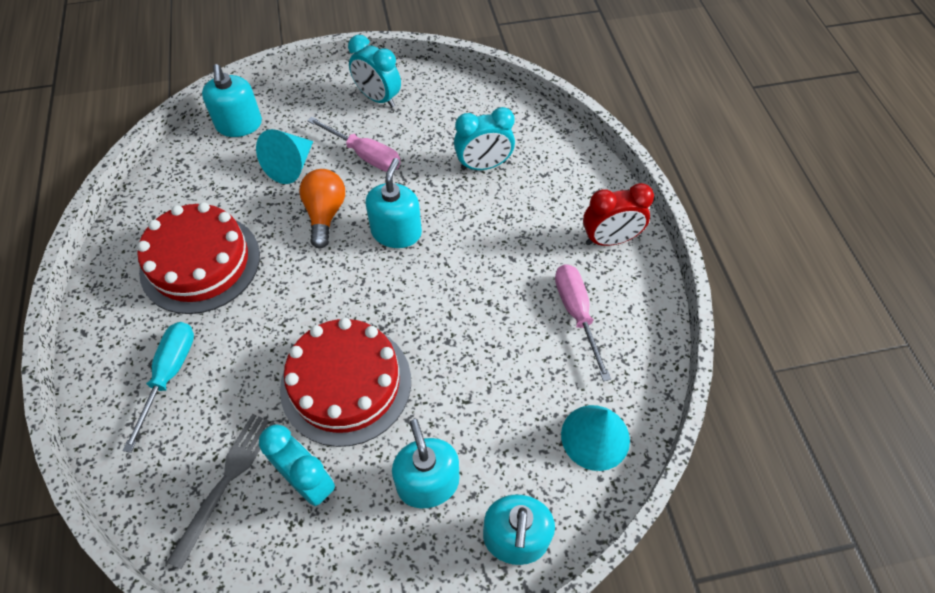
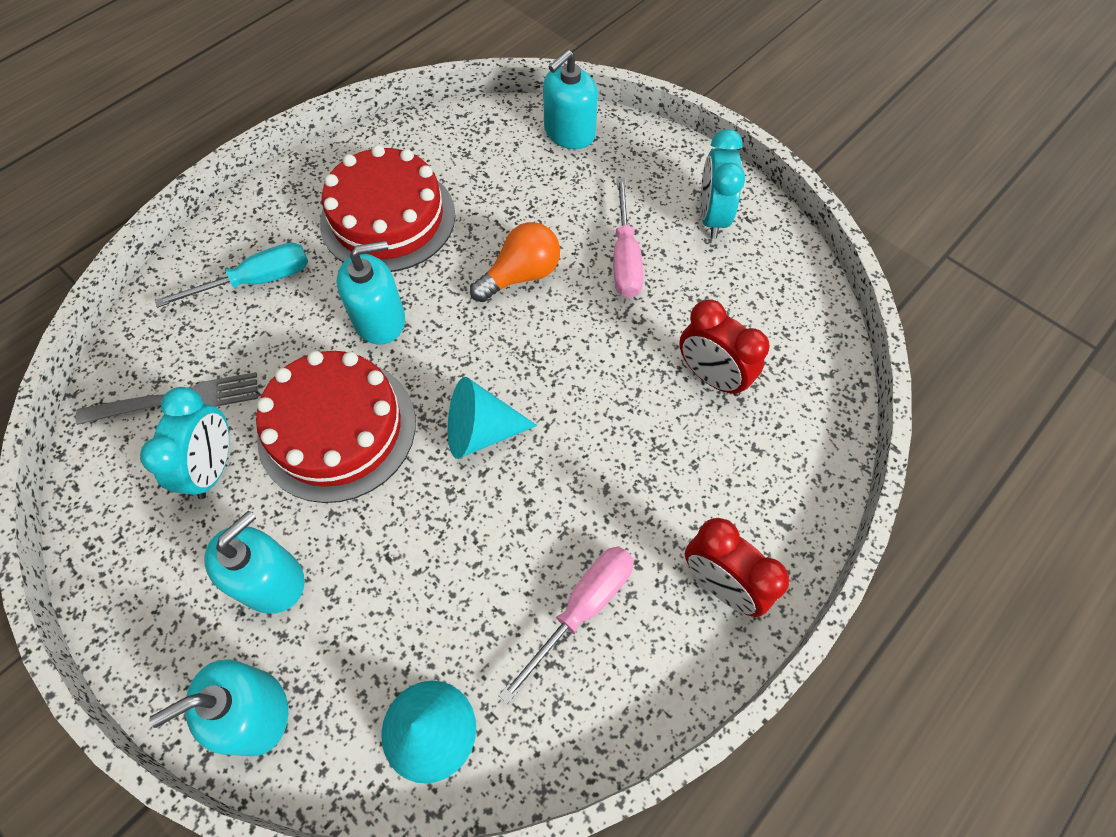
camera: 55 degrees right, 5 degrees up
turquoise cone [256,129,313,184] -> turquoise cone moved to [448,377,537,459]
turquoise soap dispenser [365,158,422,248] -> turquoise soap dispenser moved to [337,240,405,345]
turquoise clock [454,107,515,170] -> red clock [679,299,770,396]

